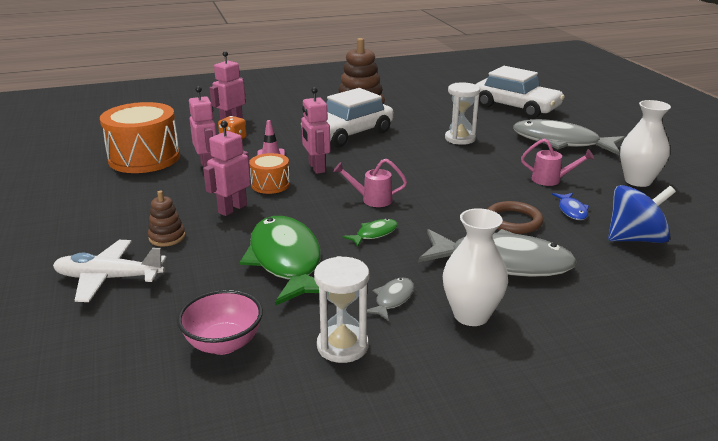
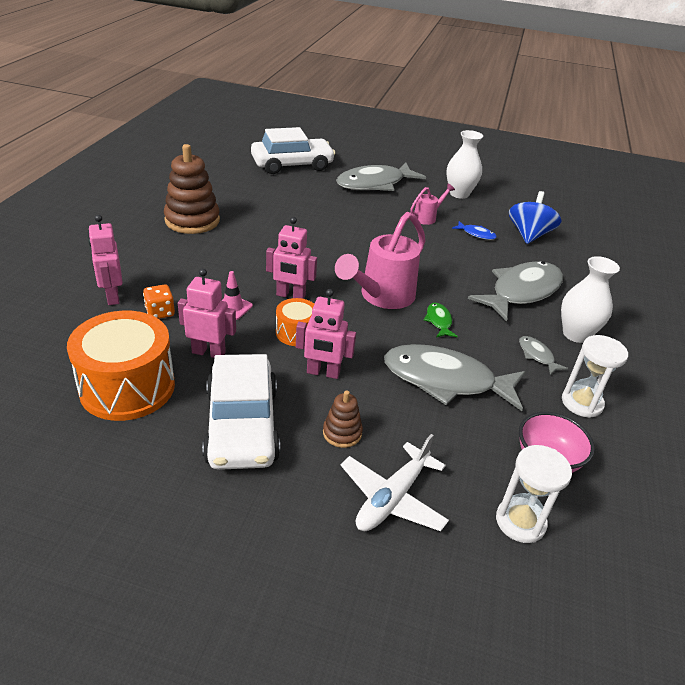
camera: 60 degrees left, 10 degrees up
pink robot [203,120,250,216] -> pink robot turned 60 degrees counterclockwise [296,289,356,379]
green fish [240,216,321,306] -> grey fish [384,344,526,411]
white car [301,88,394,148] -> white car moved to [202,354,280,470]
pink watering can [333,159,407,207] -> pink watering can [335,212,425,309], size x1.99
white hourglass [445,82,480,145] -> white hourglass moved to [496,445,572,543]
brown ring [488,201,543,234] -> none

